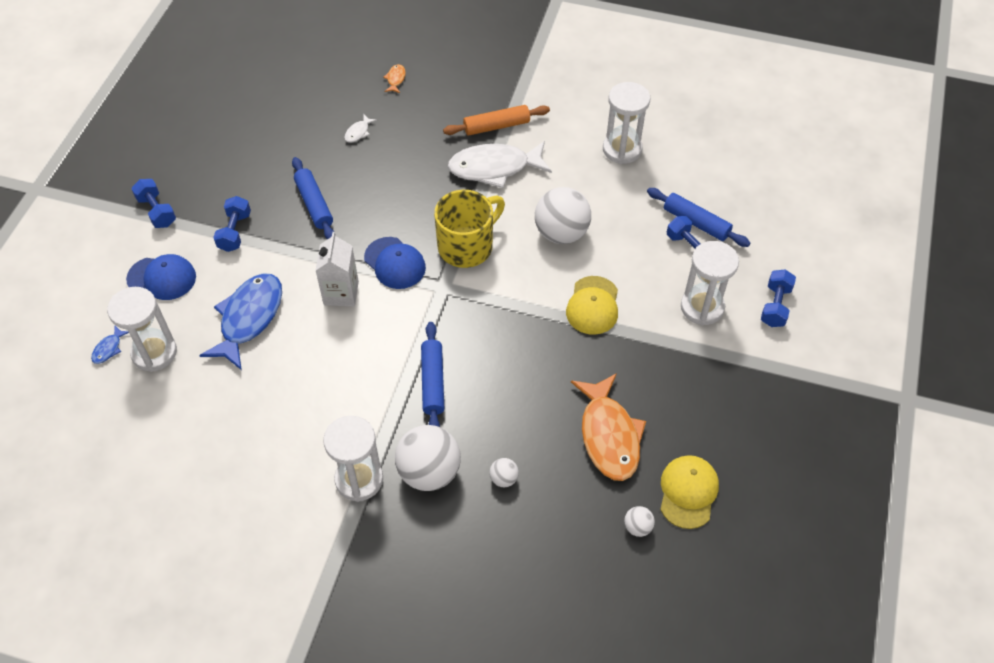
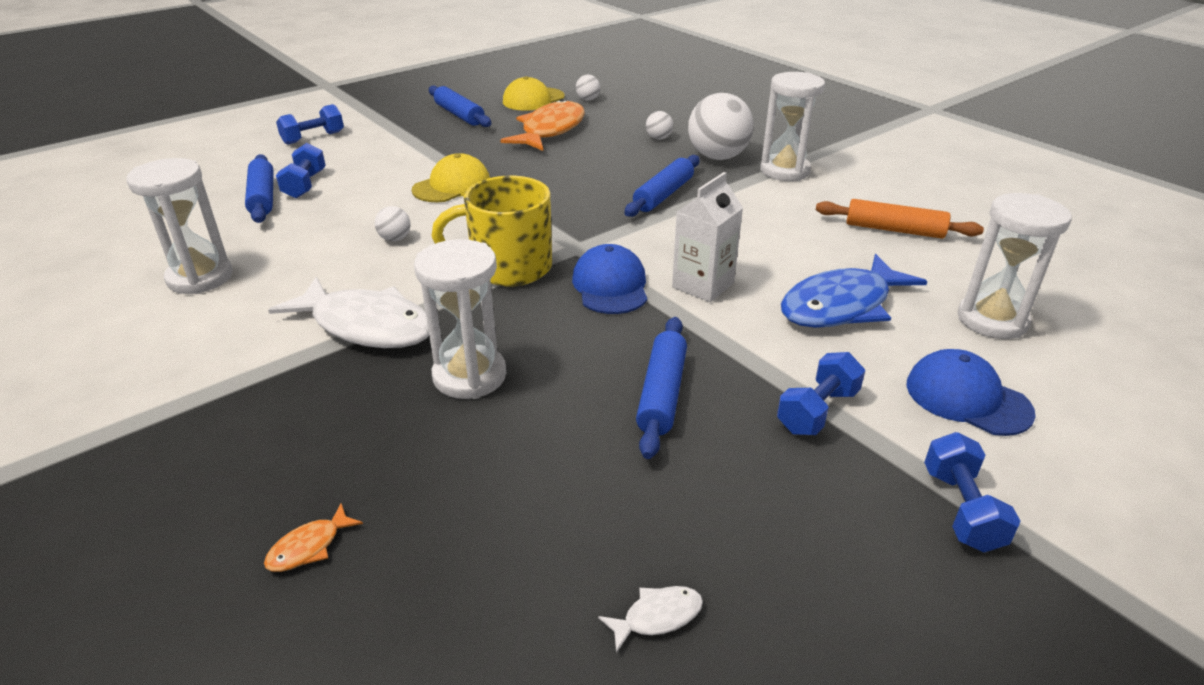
camera: 145 degrees left, 20 degrees down
blue fish [91,326,129,364] -> none
white fish [345,115,377,143] -> white fish moved to [598,586,703,653]
orange rolling pin [443,105,550,136] -> orange rolling pin moved to [816,199,984,239]
white ball [535,187,591,244] -> white ball [375,206,411,241], size x0.45
white hourglass [681,241,739,325] -> white hourglass moved to [414,239,506,399]
none -> blue rolling pin [429,85,491,127]

